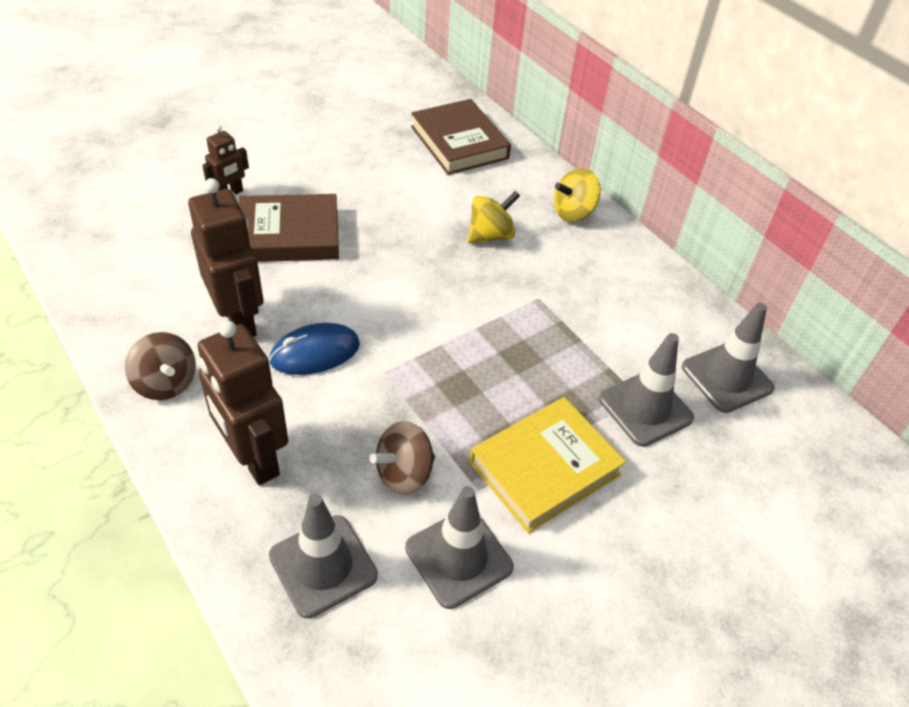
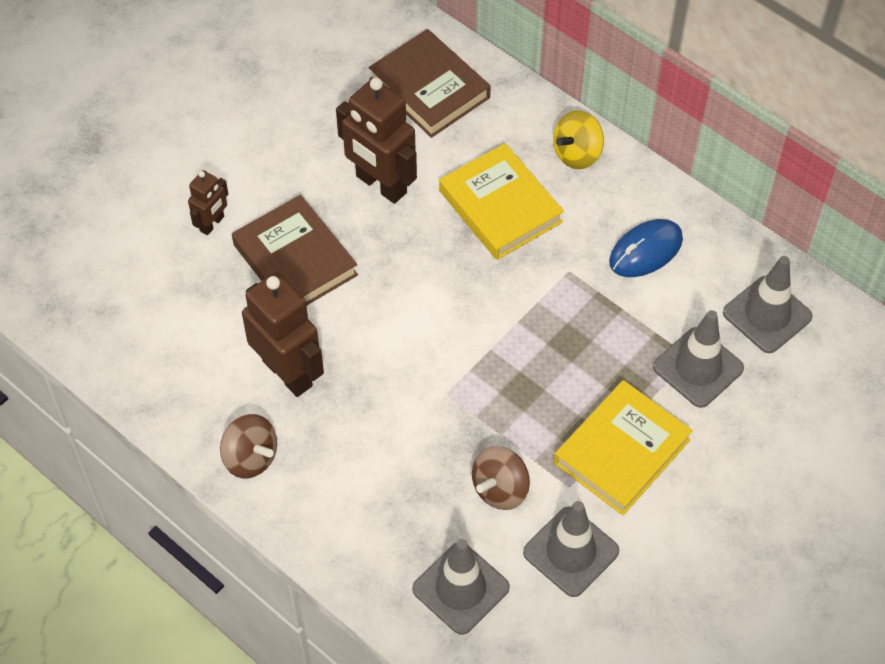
camera: 10 degrees left, 10 degrees up
brown robot [198,321,288,485] -> brown robot moved to [336,78,417,204]
brown book [239,194,339,262] -> brown book turned 75 degrees clockwise [232,195,358,306]
blue mouse [269,323,360,375] -> blue mouse moved to [609,219,683,277]
yellow spinning top [468,191,520,244] -> yellow book [439,143,564,260]

